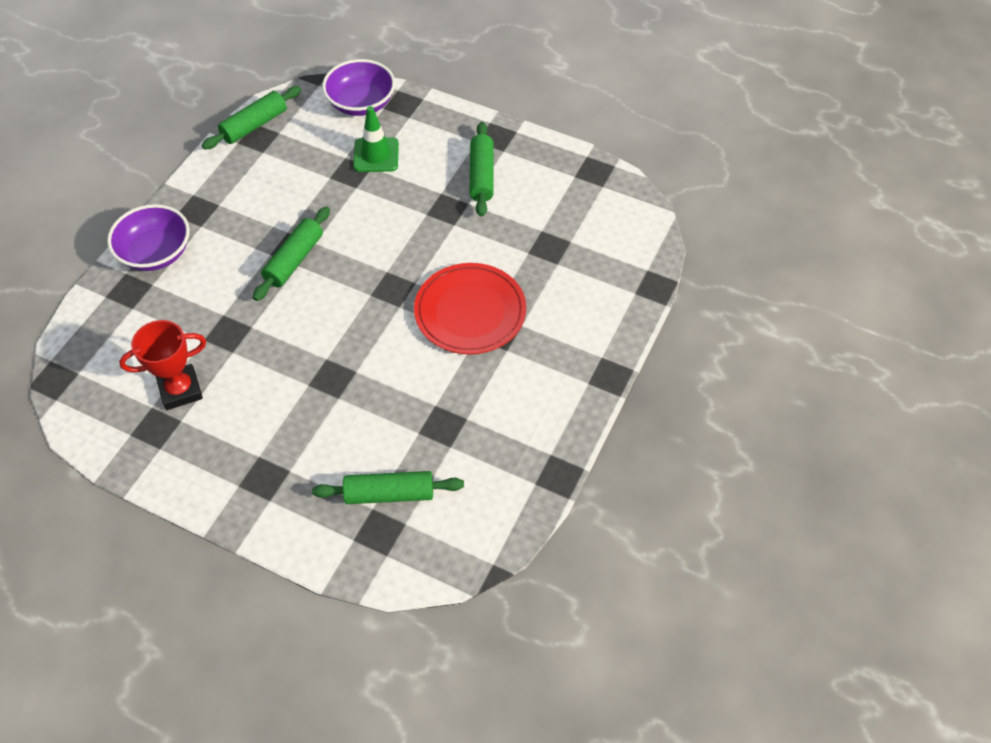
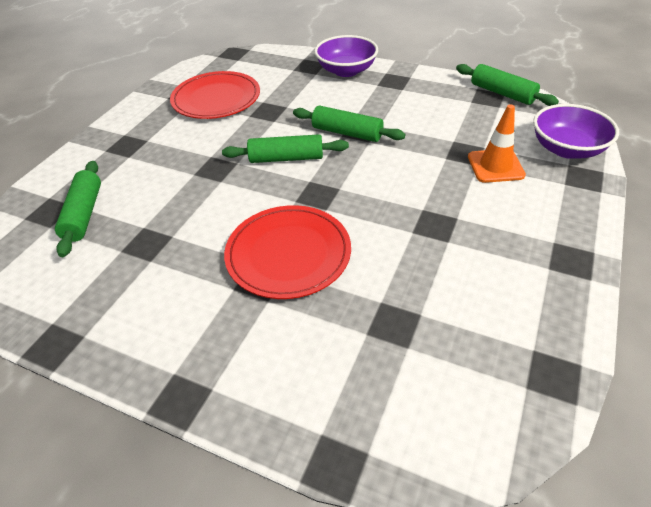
camera: 90 degrees right, 10 degrees down
red trophy [119,320,206,410] -> red plate [170,71,260,119]
green traffic cone [353,106,399,172] -> orange traffic cone [468,104,526,183]
green rolling pin [470,122,494,217] -> green rolling pin moved to [222,134,349,163]

